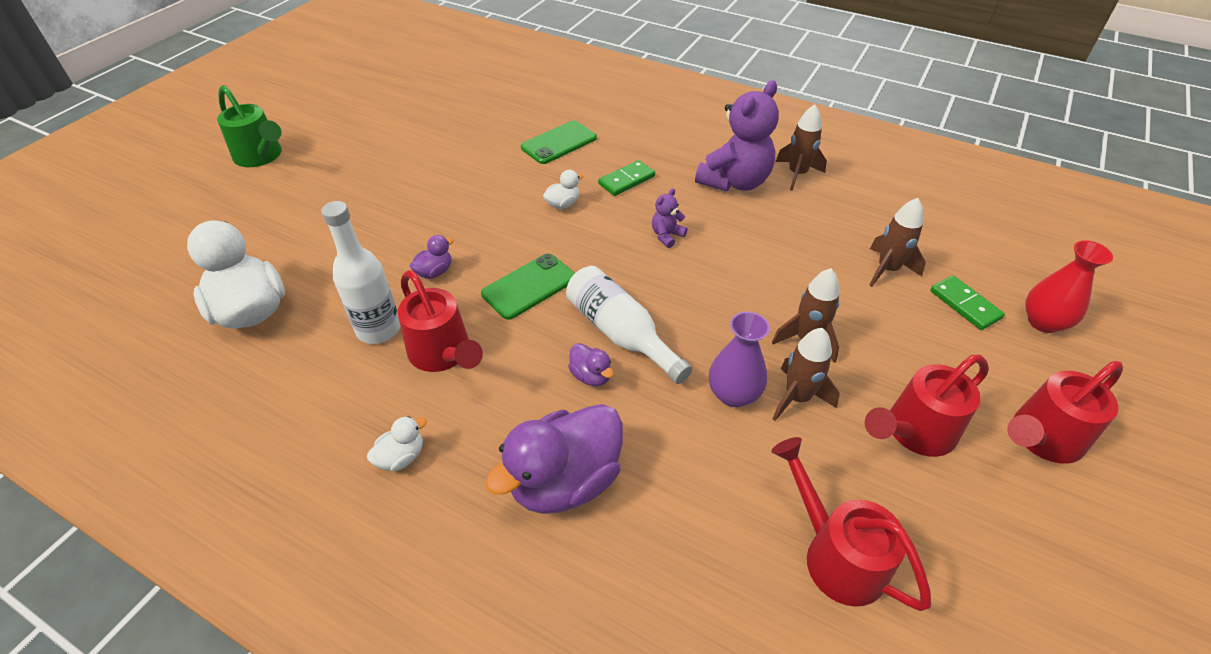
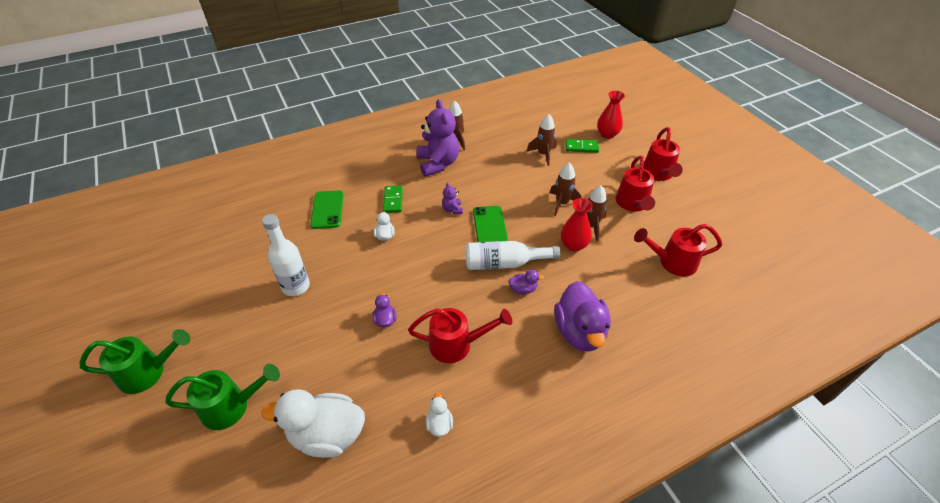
camera: 55 degrees left, 0 degrees up
white bottle [321,201,400,344] -> white bottle moved to [262,214,310,296]
white duck [367,416,427,471] -> white duck moved to [426,393,453,437]
green phone [481,253,575,320] -> green phone moved to [473,206,508,242]
purple vase [709,312,770,407] -> red vase [561,198,593,252]
none -> green watering can [165,364,280,430]

